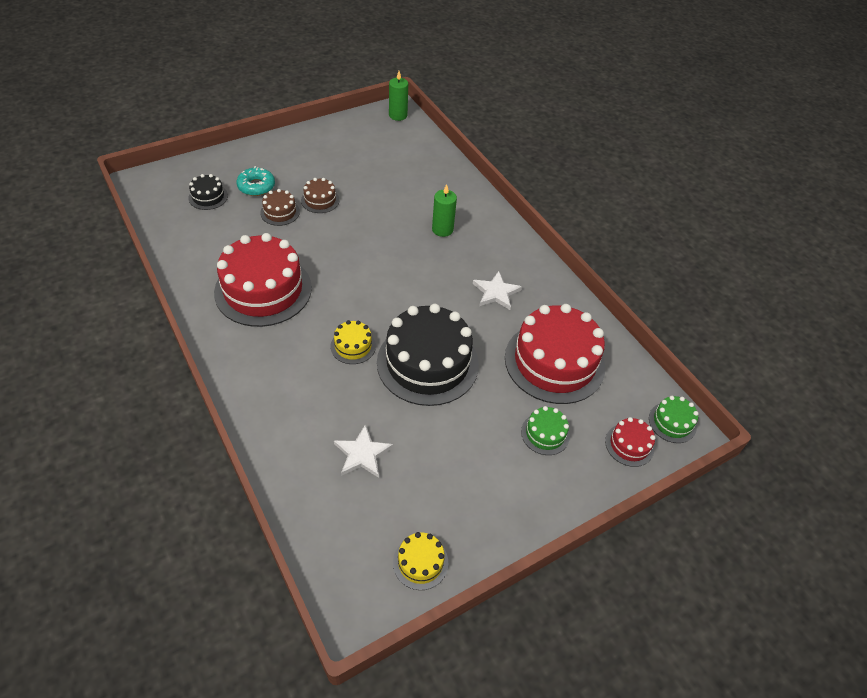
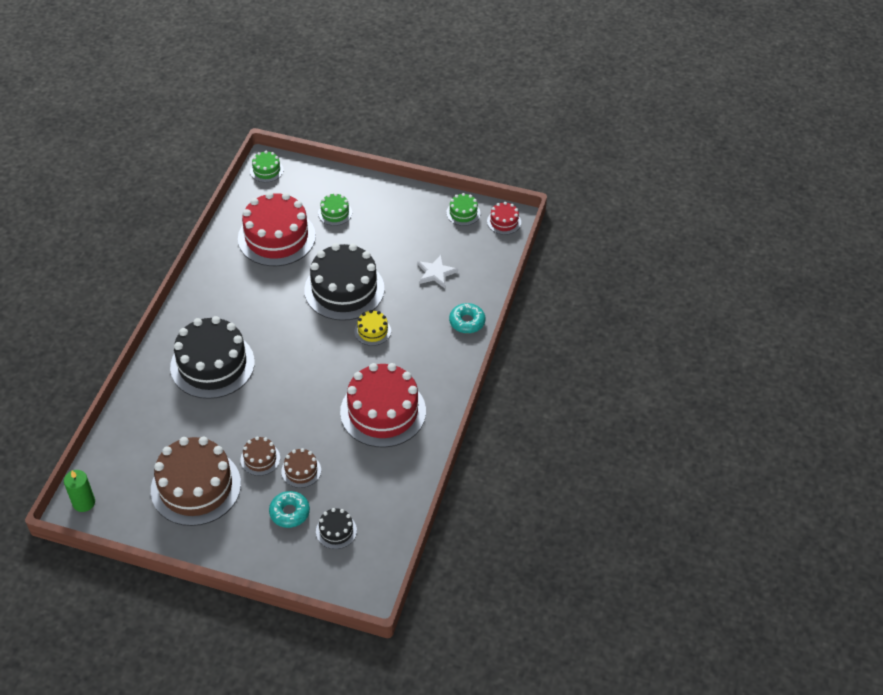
camera: 130 degrees left, 0 degrees up
yellow cake [393,532,448,590] -> green cake [446,193,480,226]
green candle [432,184,457,237] -> black cake [170,316,255,399]
white star [473,271,522,310] -> none
red cake [605,417,655,467] -> red cake moved to [487,202,521,235]
none -> brown cake [151,437,241,526]
none -> turquoise donut [449,303,485,333]

